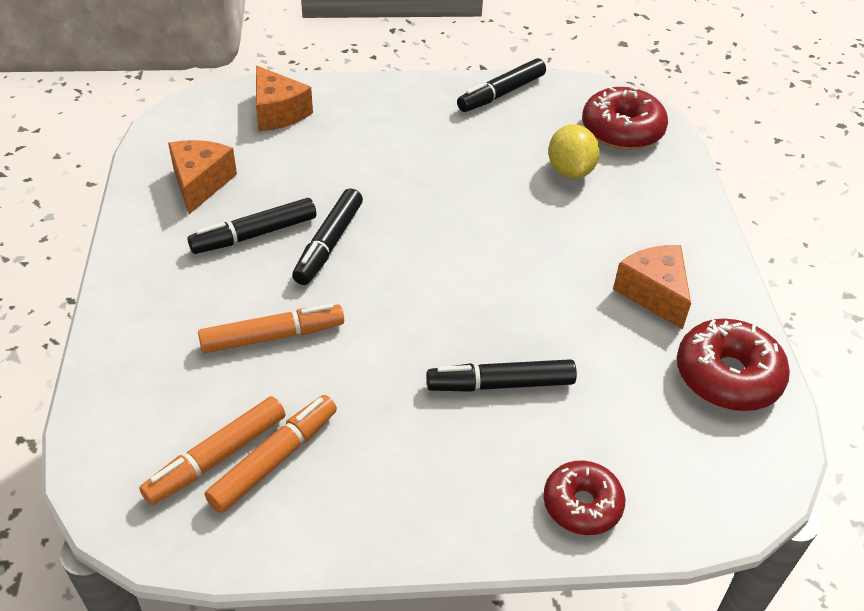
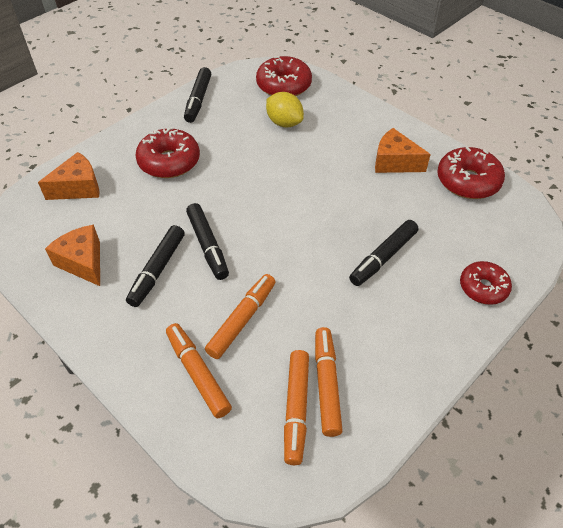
camera: 40 degrees left, 5 degrees up
orange cheese [256,66,313,131] -> orange cheese turned 45 degrees counterclockwise [38,152,99,200]
none -> red donut [135,127,200,178]
none -> orange marker [166,323,232,418]

